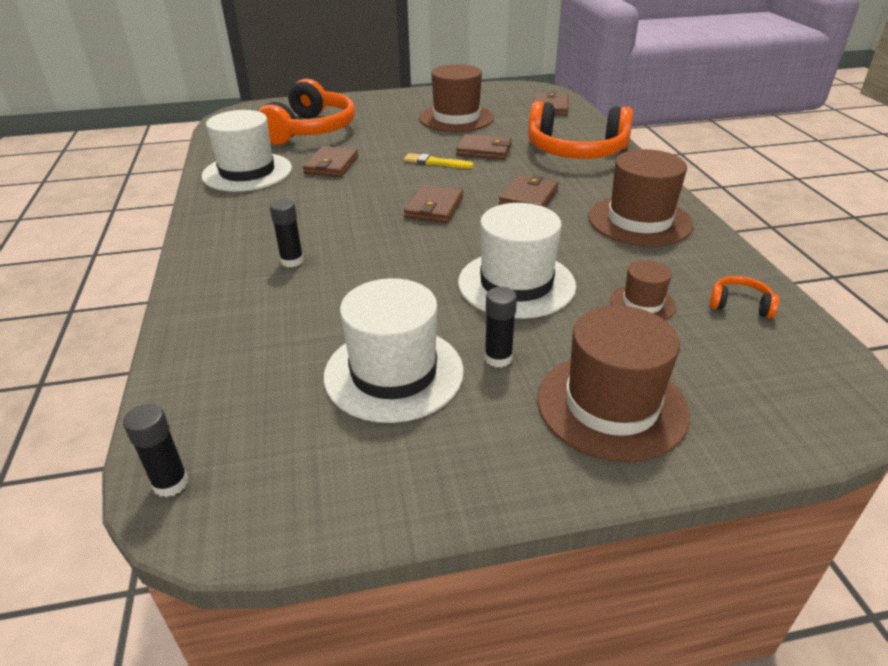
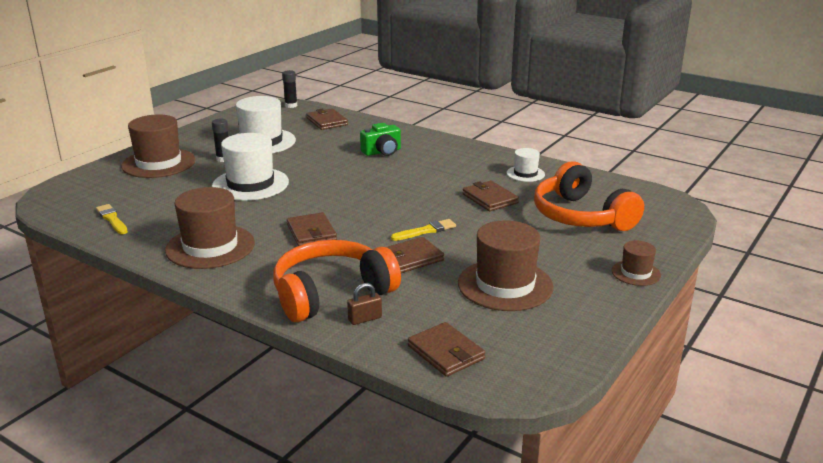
camera: 135 degrees right, 10 degrees down
white hat [202,110,292,192] -> white hat [507,148,545,182], size x0.52
black glue stick [270,199,304,267] -> green camera [360,123,401,156]
brown wallet [404,185,463,223] -> brown wallet moved to [306,108,348,130]
brown hat [611,260,676,320] -> brown hat moved to [612,241,661,286]
orange headphones [709,276,779,318] -> yellow brush [96,204,128,234]
none -> brown padlock [347,283,382,325]

